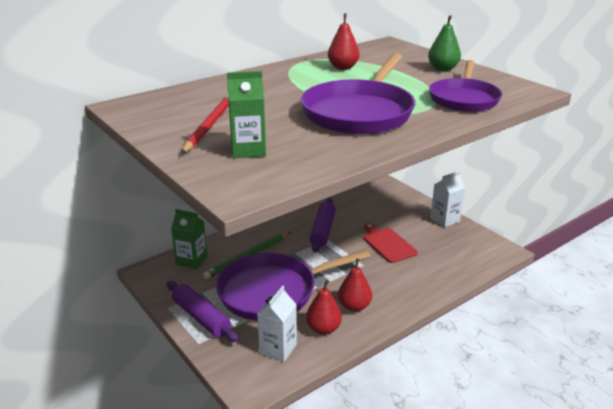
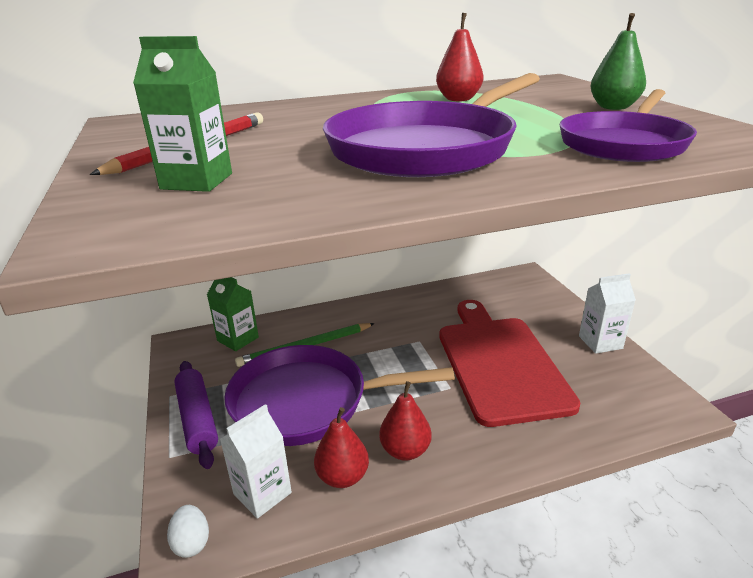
camera: 20 degrees right, 0 degrees up
purple rolling pin [310,198,336,253] -> none
red cutting board [363,223,418,263] -> red cutting board [439,300,580,427], size x1.97
none -> white egg [167,505,209,558]

